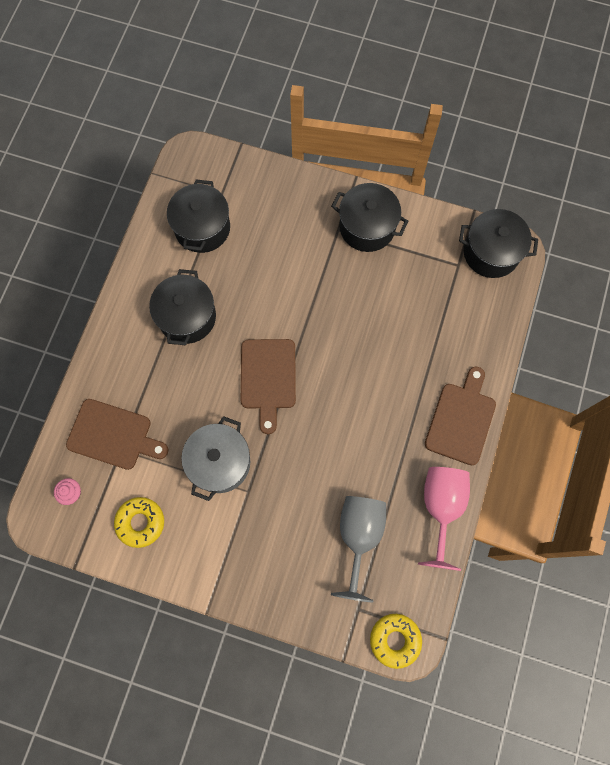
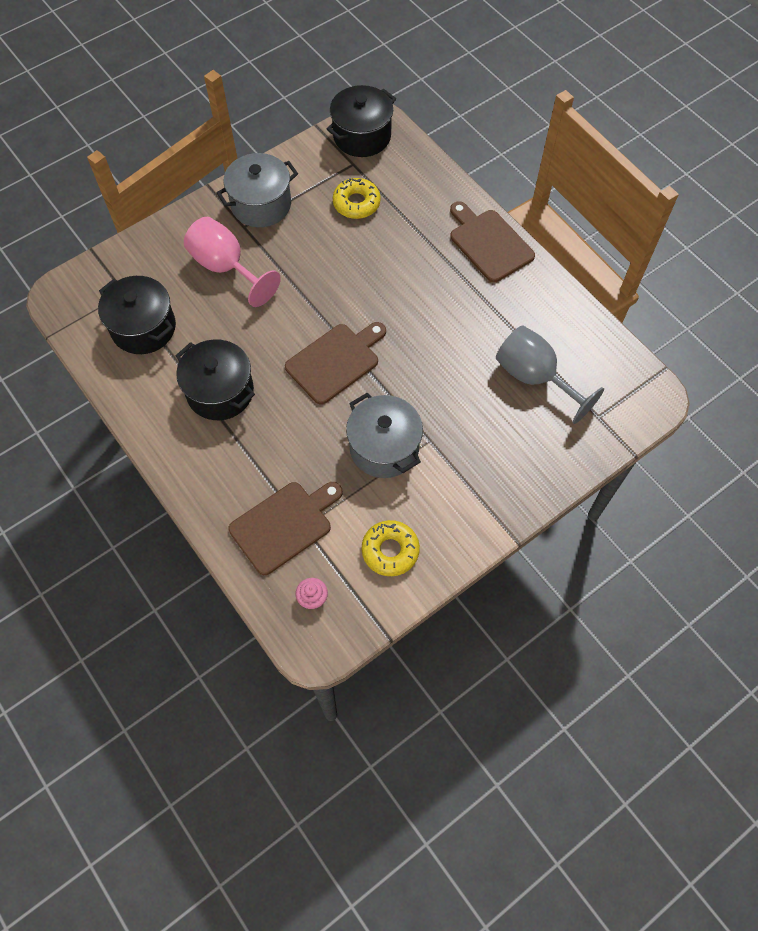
camera: 55 degrees left, 10 degrees down
brown cutting board [241,339,296,434] -> brown cutting board turned 75 degrees counterclockwise [285,322,386,405]
black pot [331,183,408,252] -> grey pot [216,153,298,227]
yellow donut [370,614,422,669] -> yellow donut moved to [333,178,381,219]
pink goblet [418,467,470,571] -> pink goblet moved to [184,217,281,307]

